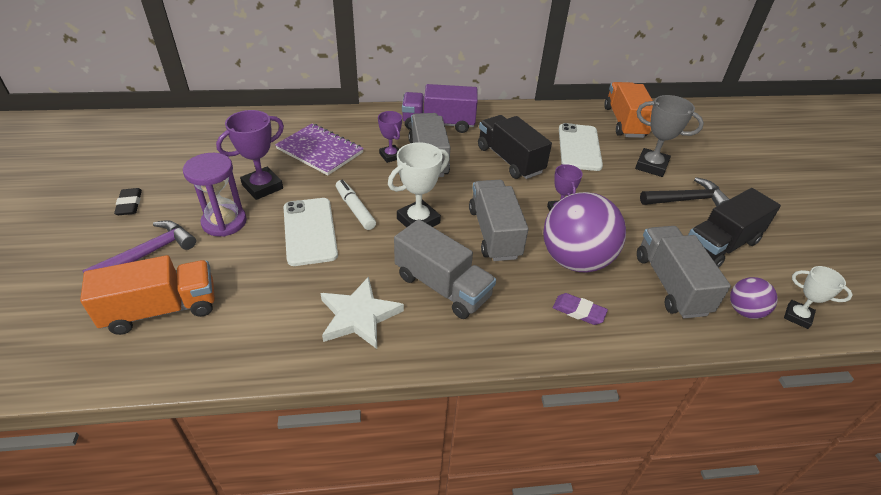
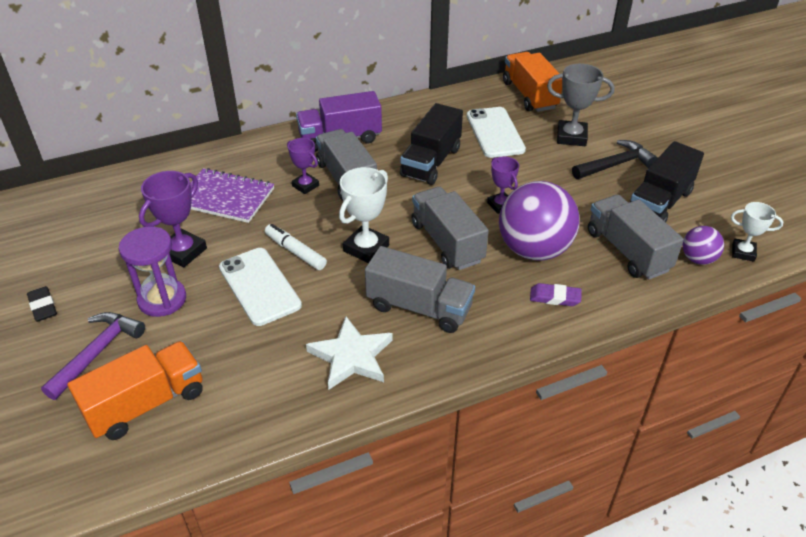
camera: 15 degrees left, 0 degrees up
black truck [478,115,552,179] -> black truck turned 105 degrees counterclockwise [400,103,463,185]

